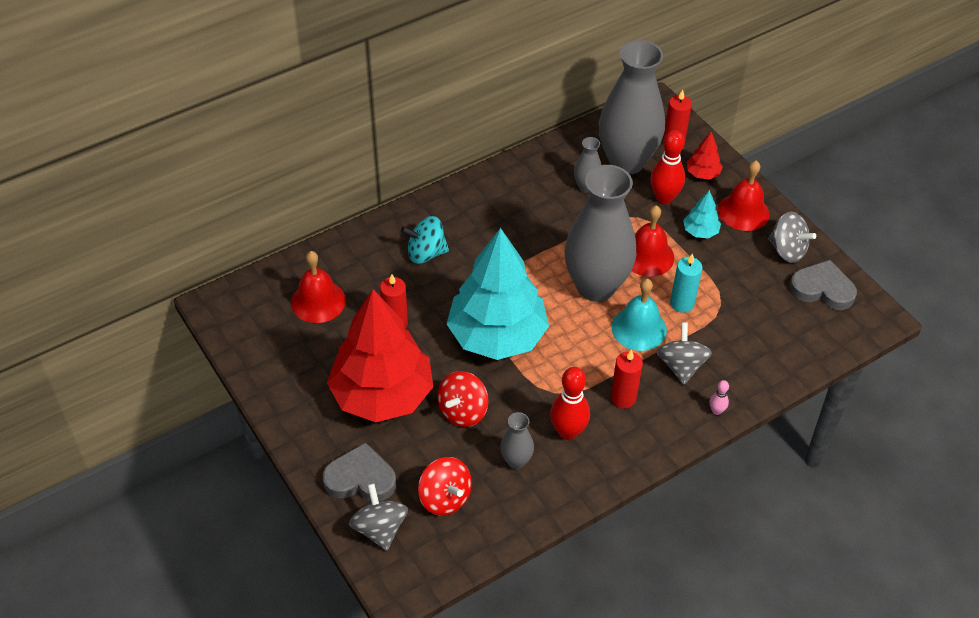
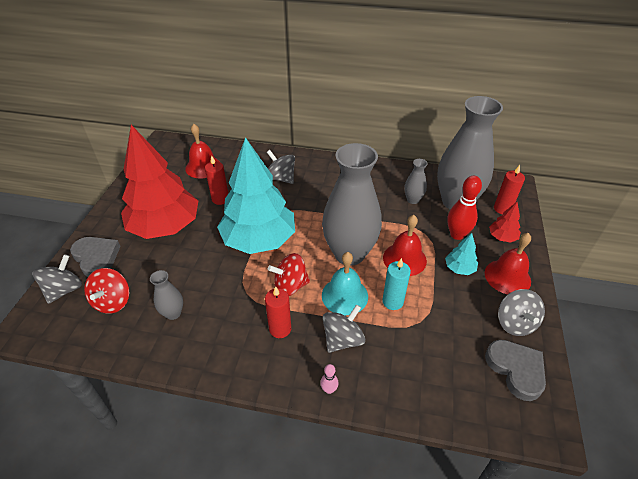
camera: 45 degrees right, 5 degrees down
turquoise spinning top [401,216,449,264] -> grey spinning top [267,150,295,184]
red spinning top [437,371,489,427] -> red spinning top moved to [268,253,310,296]
red bowling pin [550,367,590,440] -> none

